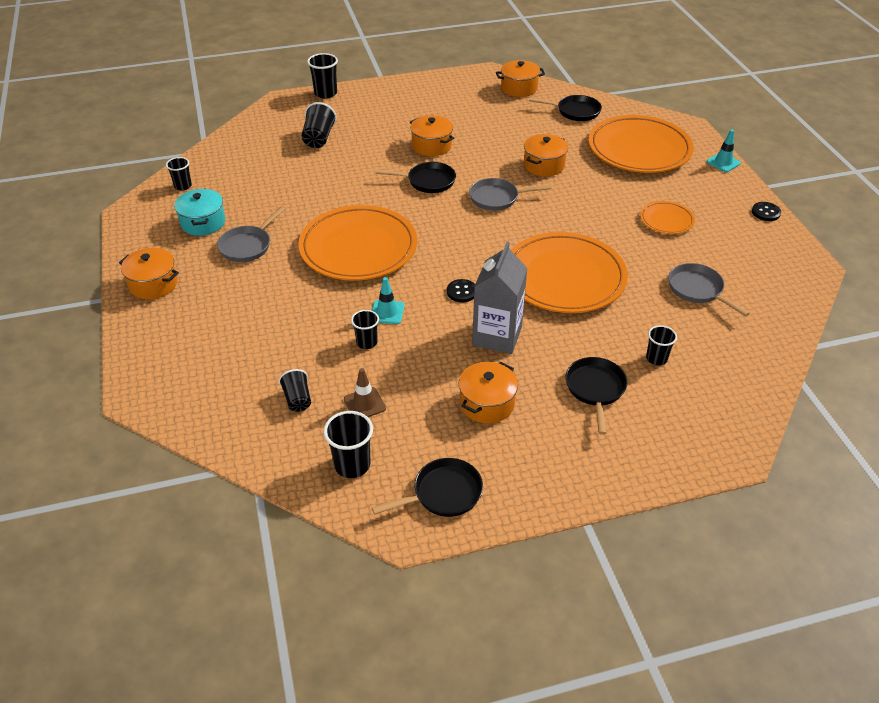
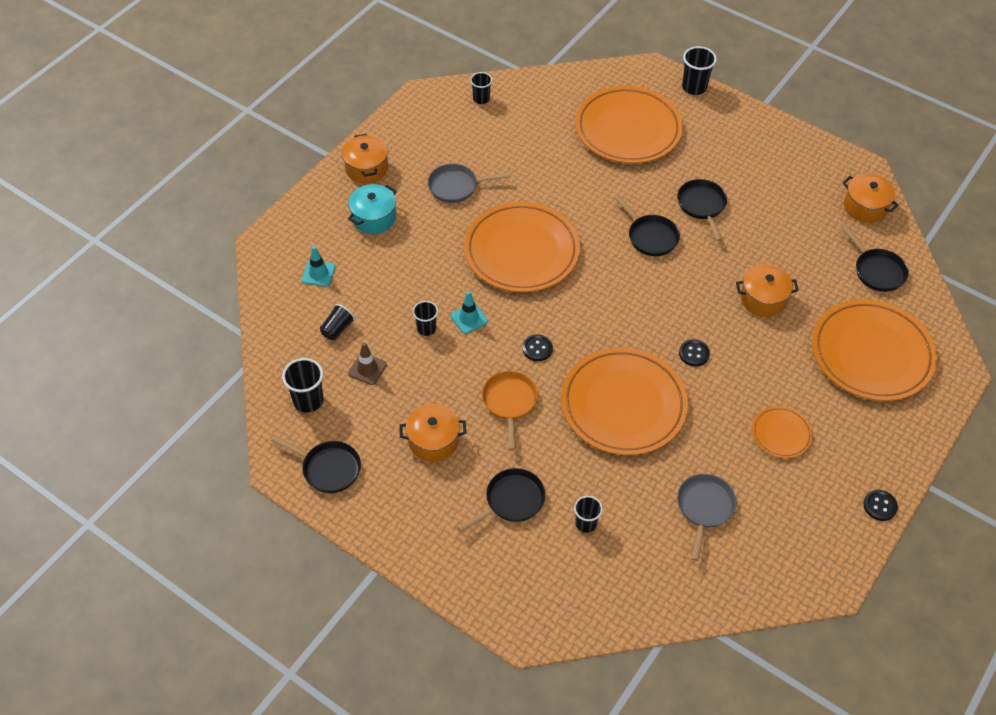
camera: 50 degrees right, 10 degrees up
turquoise pot [174,189,226,236] -> turquoise pot moved to [348,184,397,234]
black cup [302,102,337,148] -> orange plate [575,86,683,164]
orange pot [410,115,454,156] -> black pan [677,179,727,241]
grey pan [469,178,552,211] -> none
grey carton [472,241,528,354] -> orange pan [482,371,538,451]
turquoise traffic cone [707,129,741,172] -> turquoise traffic cone moved to [302,246,336,287]
none -> black button [679,339,710,366]

